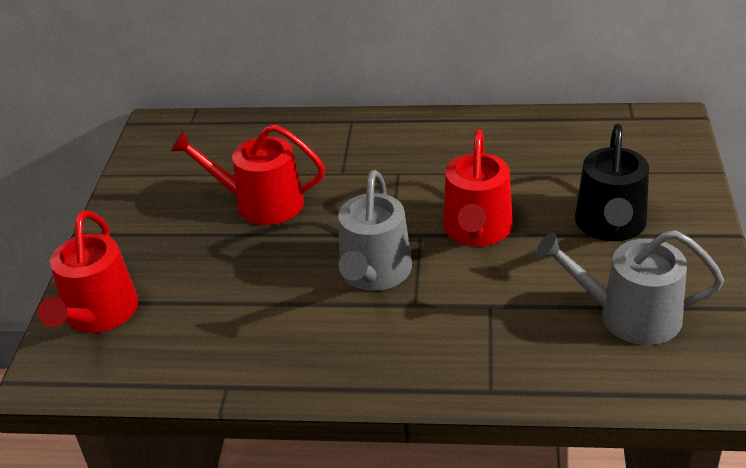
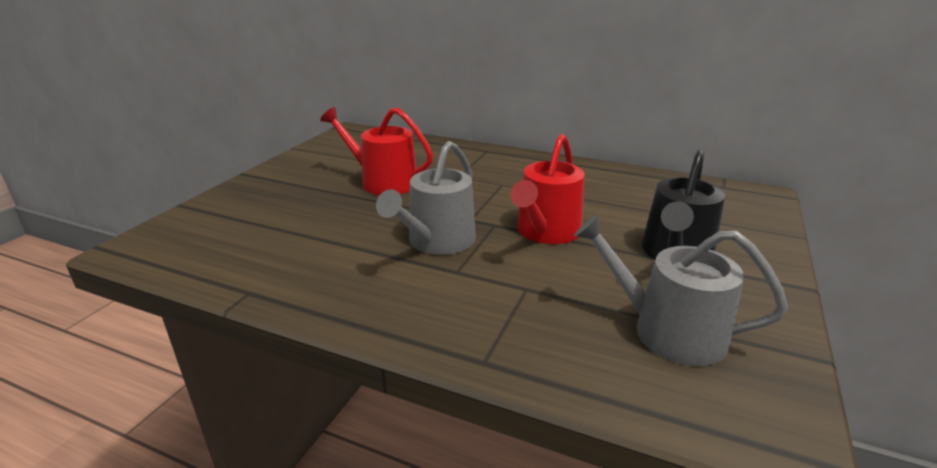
camera: 15 degrees right, 10 degrees down
red watering can [38,210,138,333] -> none

